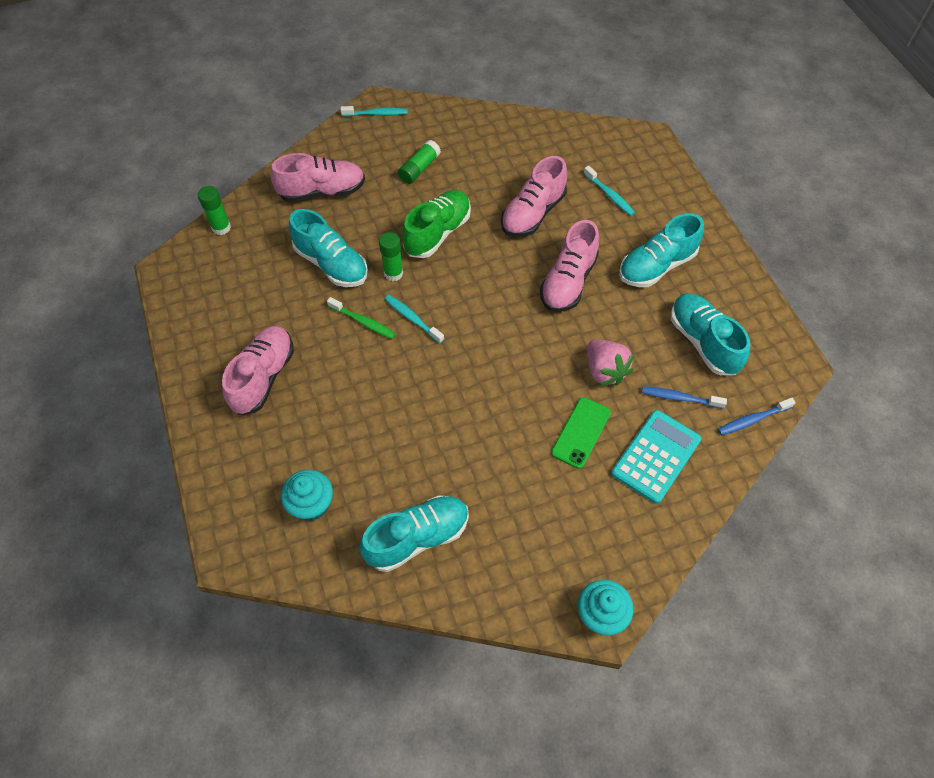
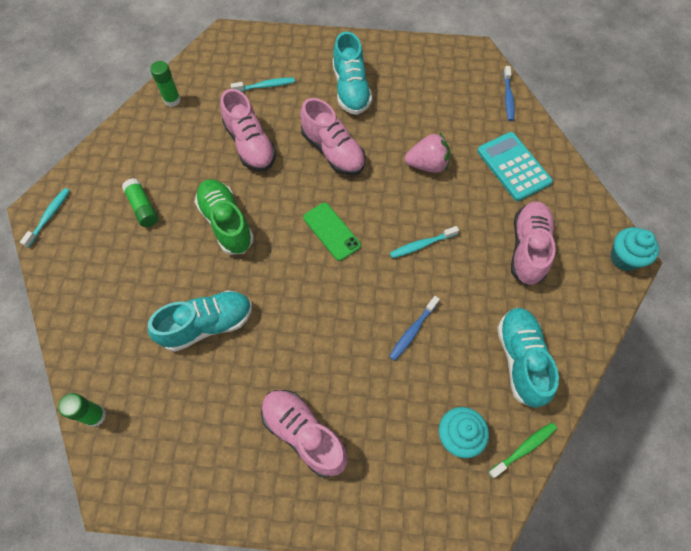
camera: 65 degrees left, 5 degrees up
pink shoe [270,153,365,202] -> pink shoe moved to [511,201,556,286]
green toothbrush [327,297,396,339] -> green toothbrush moved to [488,423,557,479]
green glue stick [379,232,403,281] -> green glue stick moved to [150,61,181,107]
turquoise toothbrush [385,295,444,343] -> turquoise toothbrush moved to [390,226,459,258]
green phone [551,397,611,469] -> green phone moved to [303,203,361,261]
blue toothbrush [641,386,727,409] -> blue toothbrush moved to [389,296,440,361]
turquoise shoe [671,293,750,375] -> none

